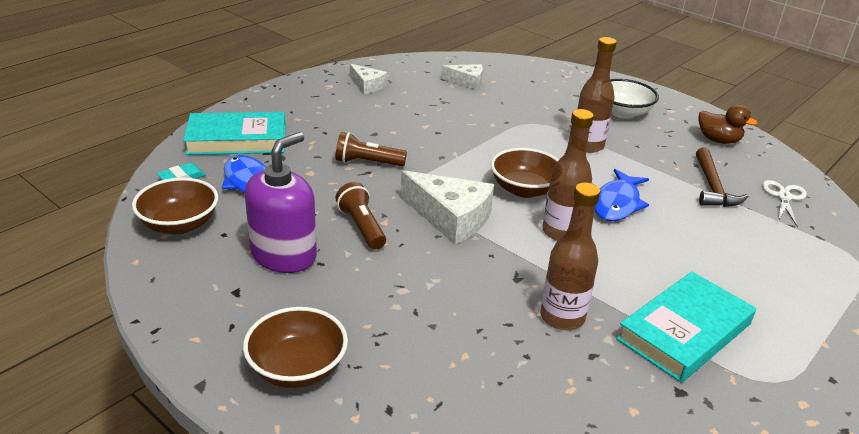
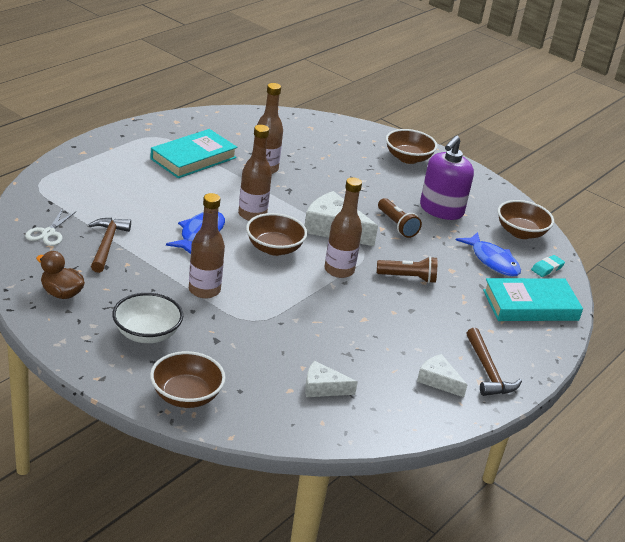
camera: 175 degrees right, 0 degrees up
none -> brown bowl [150,351,226,408]
none -> brown bottle [325,177,362,278]
none -> brown hammer [466,328,522,396]

